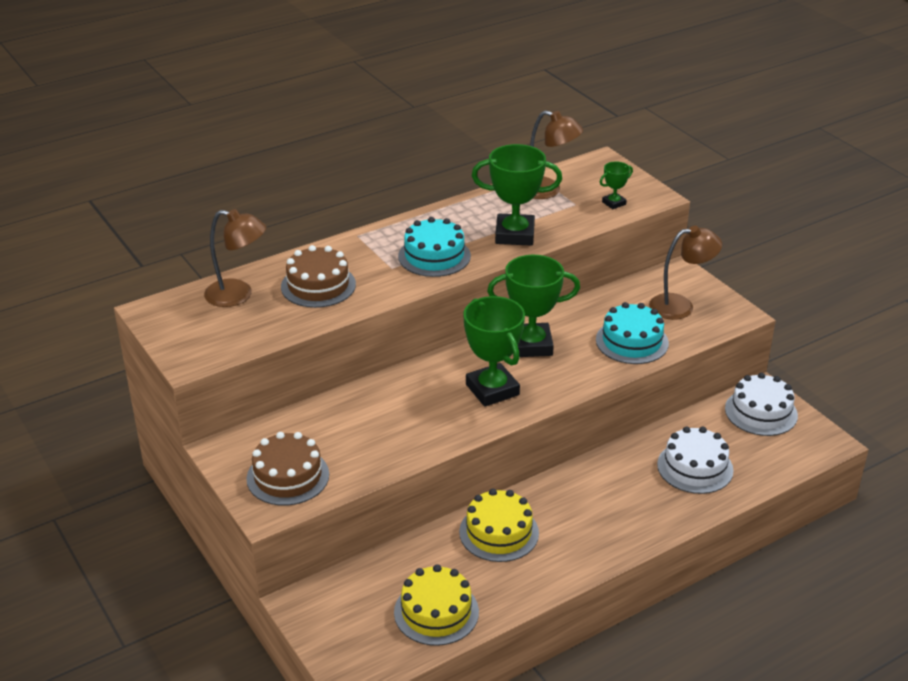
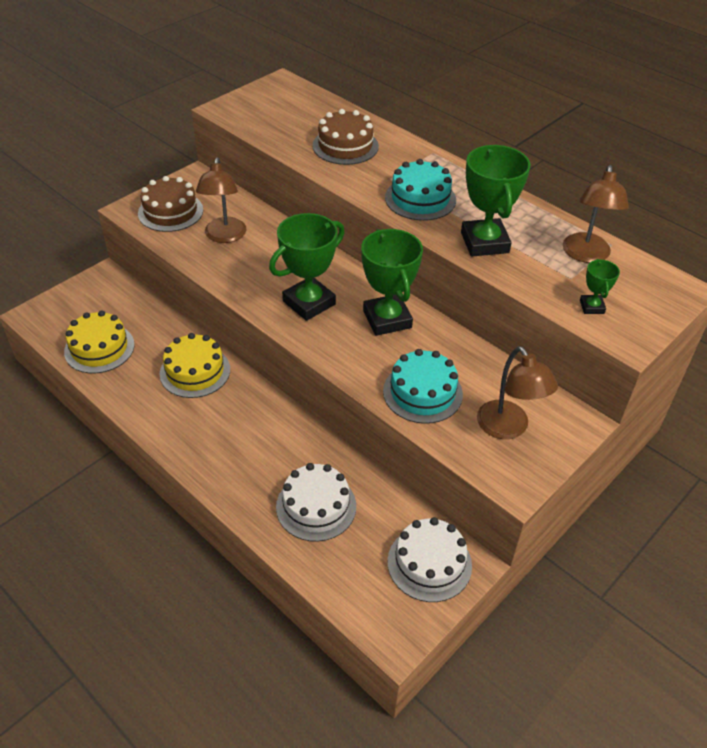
camera: 75 degrees right, 10 degrees up
brown lamp [204,209,266,307] -> brown lamp moved to [196,158,246,243]
green trophy [600,161,633,209] -> green trophy turned 45 degrees clockwise [580,259,620,314]

